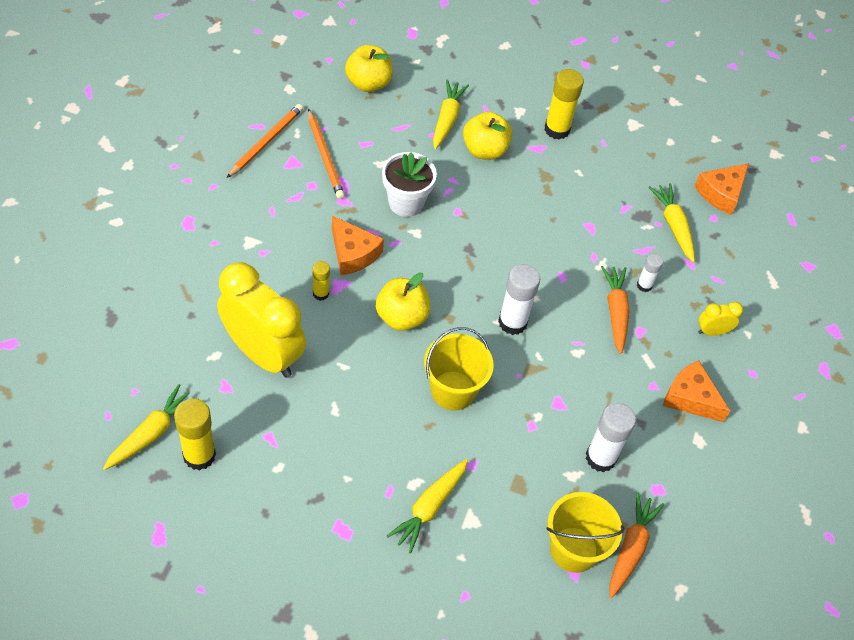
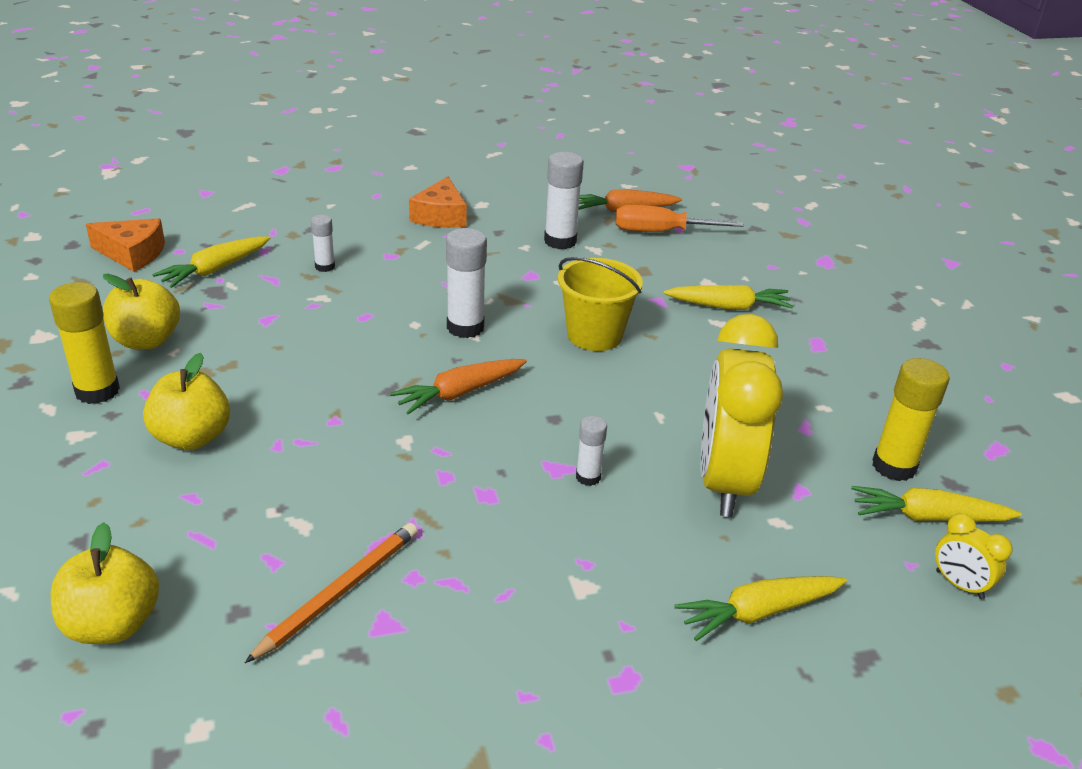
camera: 120 degrees left, 20 degrees down
orange pencil [227,104,303,178] -> none
yellow glue stick [312,261,330,301] -> white glue stick [576,416,607,486]
orange cheese [332,216,384,275] -> none
yellow apple [376,273,430,331] -> yellow apple moved to [103,274,180,350]
white flower pot [382,152,437,217] -> none
yellow carrot [433,80,469,149] -> yellow carrot moved to [674,576,847,641]
yellow bucket [546,492,625,573] -> orange screwdriver [615,205,744,232]
orange carrot [601,266,630,354] -> orange carrot moved to [390,359,527,414]
yellow clock [698,302,743,336] -> yellow clock moved to [935,513,1013,599]

